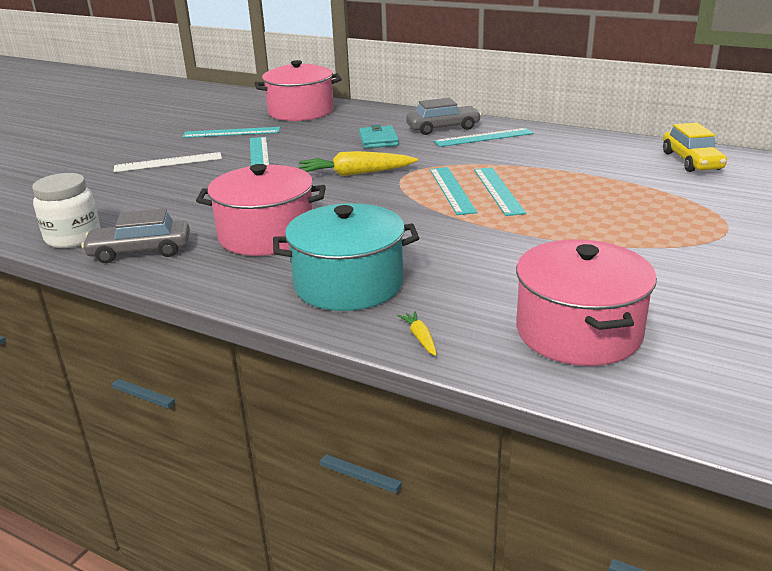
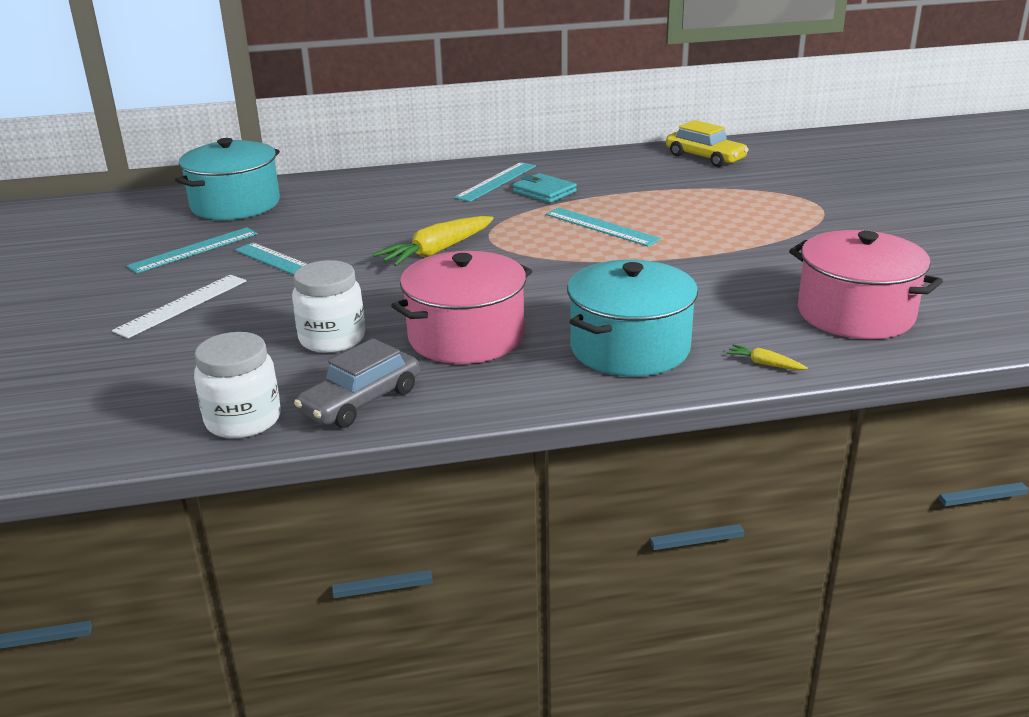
camera: 40 degrees left, 0 degrees up
pink pot [254,60,342,121] -> turquoise pot [175,138,280,220]
turquoise wallet [359,125,399,148] -> turquoise wallet moved to [513,173,577,203]
grey car [406,98,482,135] -> none
turquoise ruler [430,167,477,215] -> none
none -> white jar [292,260,365,353]

